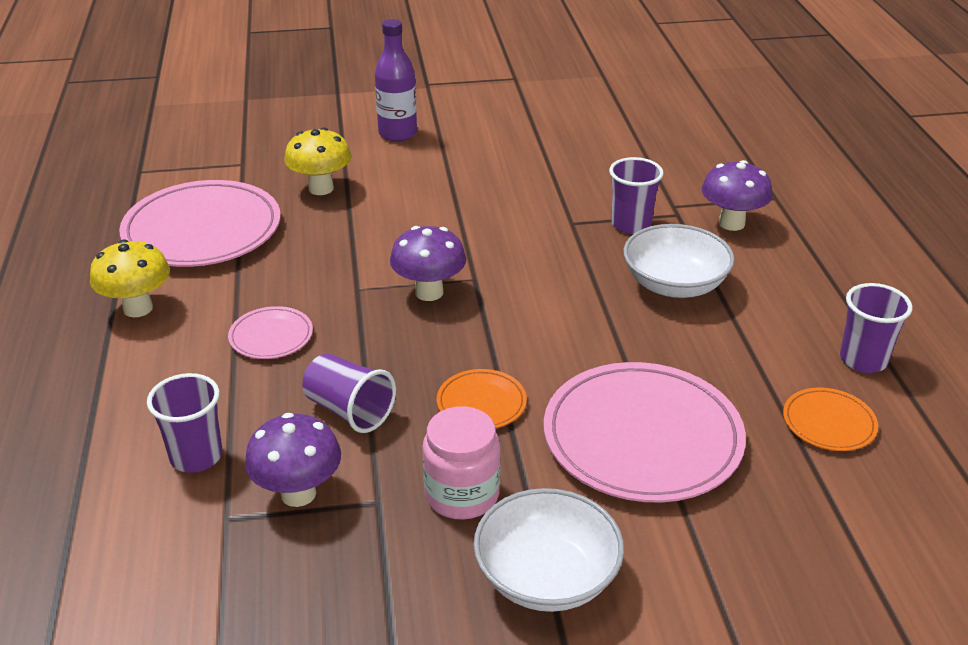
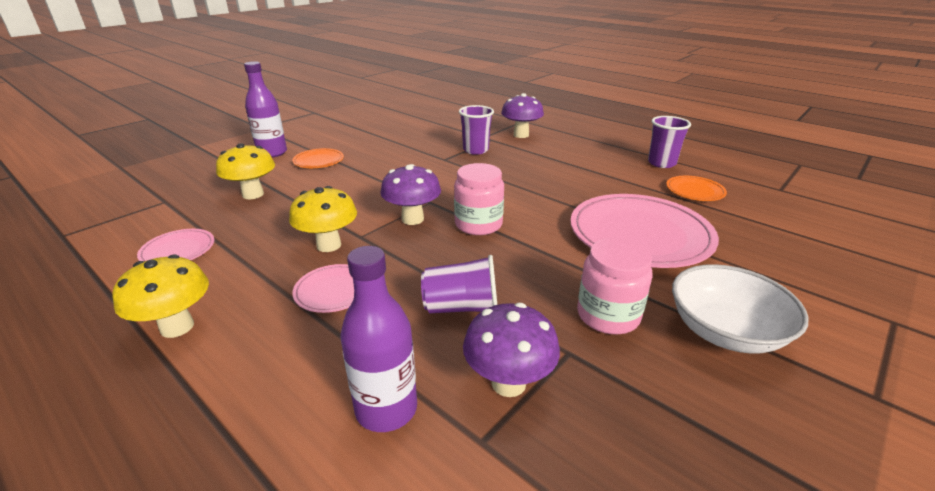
camera: 40 degrees left, 5 degrees down
pink plate [119,180,280,267] -> pink plate [137,229,214,261], size x0.47
purple cup [147,373,222,473] -> purple bottle [341,246,417,432]
orange plate [437,369,527,428] -> orange plate moved to [292,148,344,168]
white bowl [623,224,735,298] -> none
none -> yellow mushroom [289,186,357,252]
none -> pink jar [454,163,504,235]

